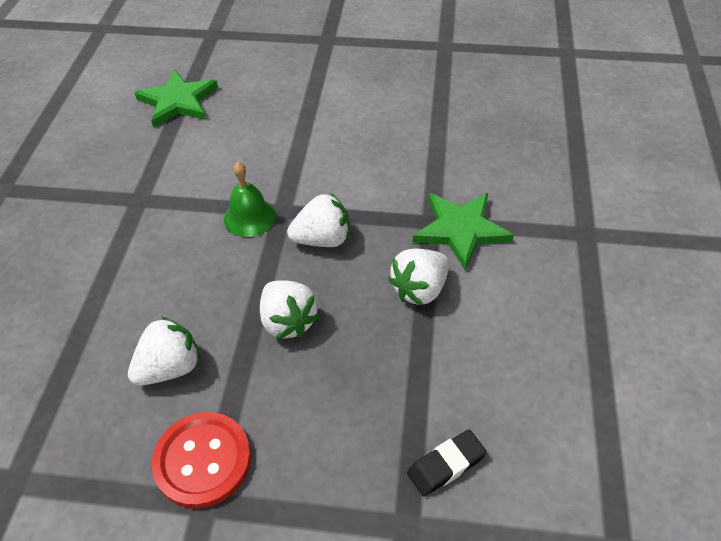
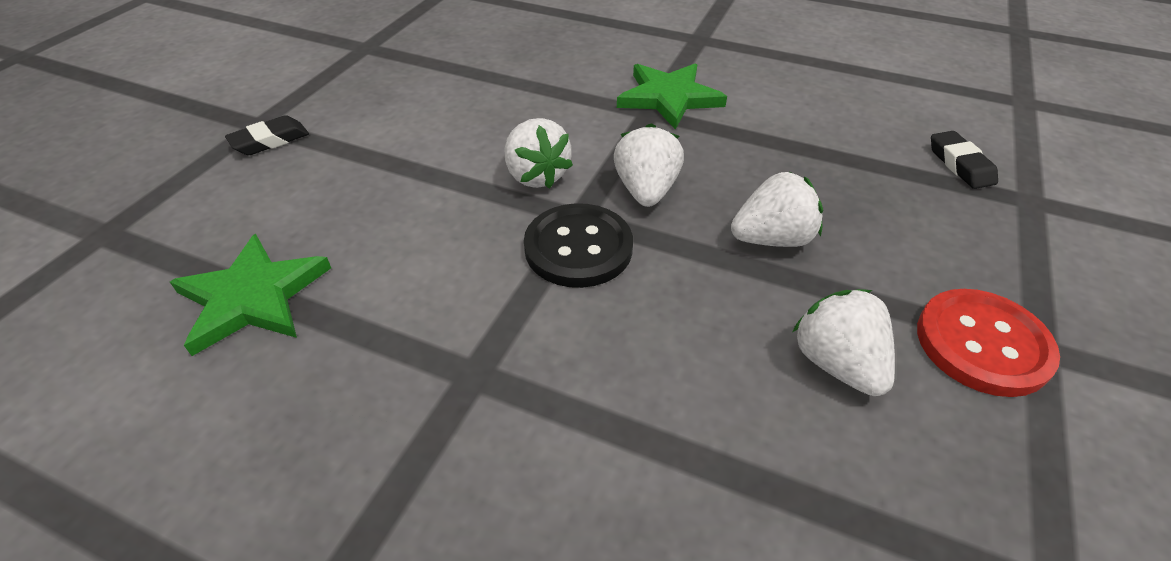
camera: 75 degrees left, 5 degrees down
green bell [224,162,276,237] -> black button [524,203,633,288]
white strawberry [388,248,449,306] -> white strawberry moved to [505,118,573,189]
none -> black eraser [225,115,309,155]

